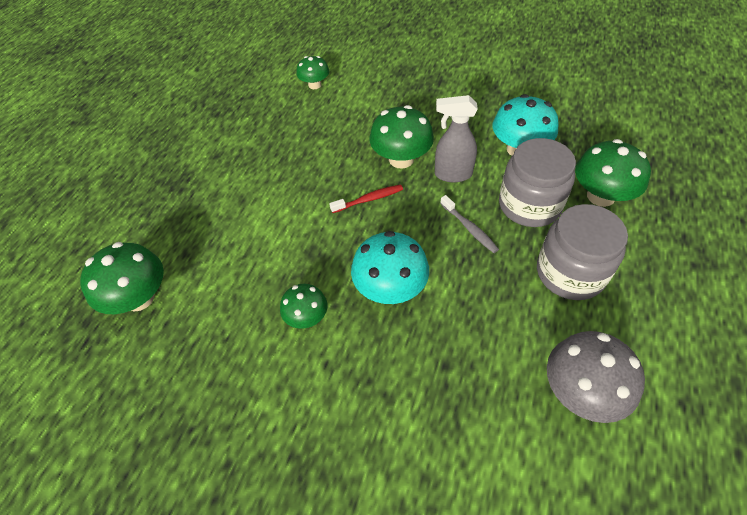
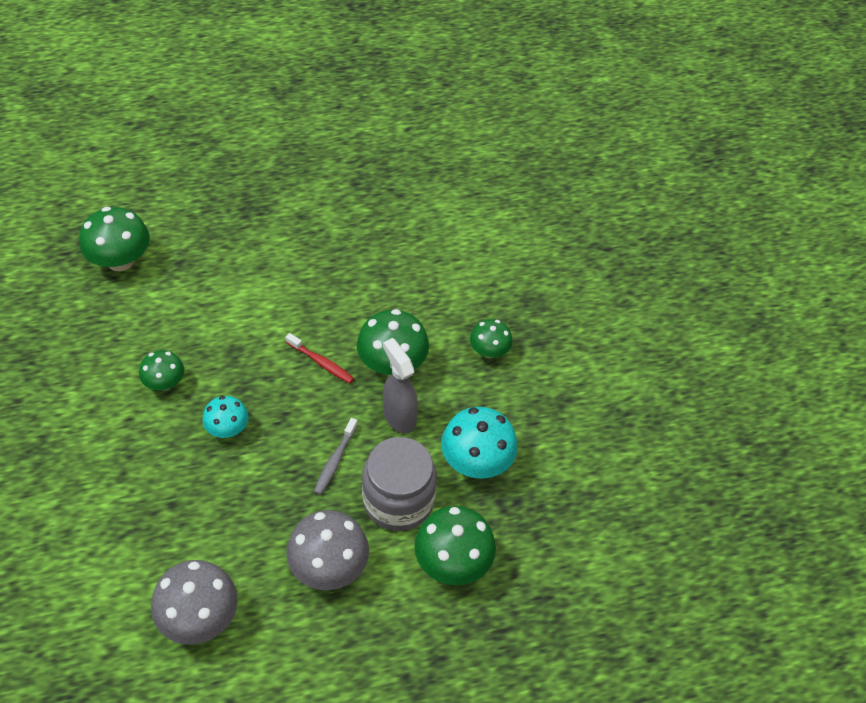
camera: 50 degrees right, 0 degrees up
green mushroom [296,56,329,89] -> green mushroom moved to [470,319,513,358]
turquoise mushroom [351,231,429,304] -> turquoise mushroom [202,396,249,438], size x0.60
grey jar [537,204,628,300] -> grey mushroom [286,510,369,590]

